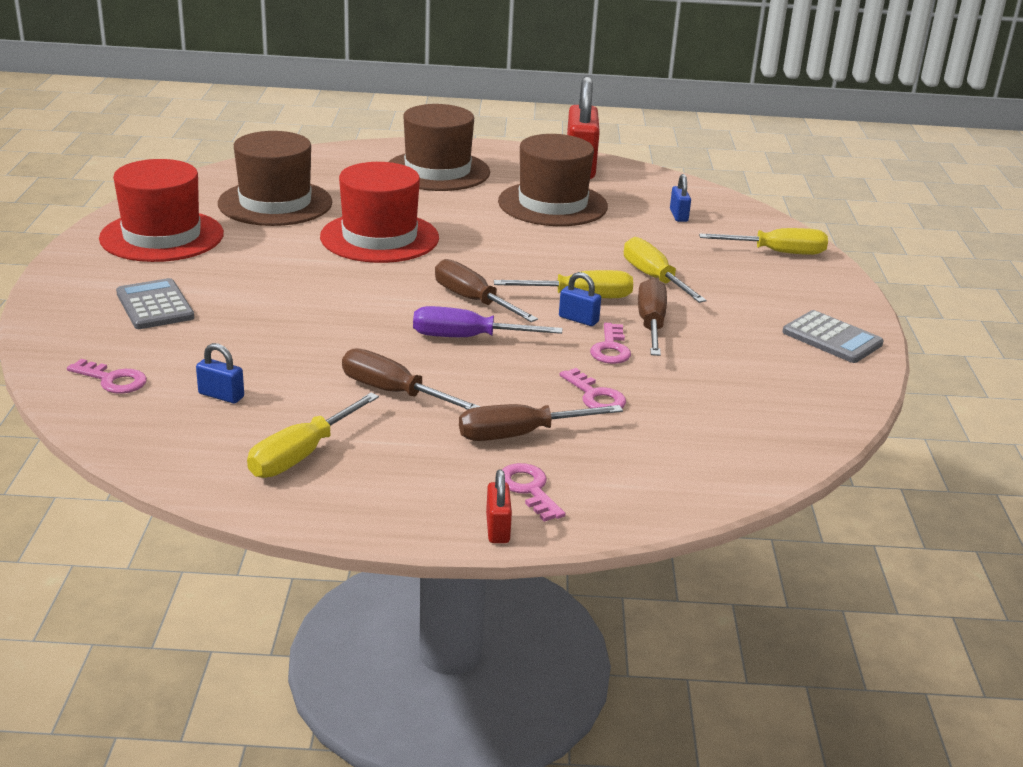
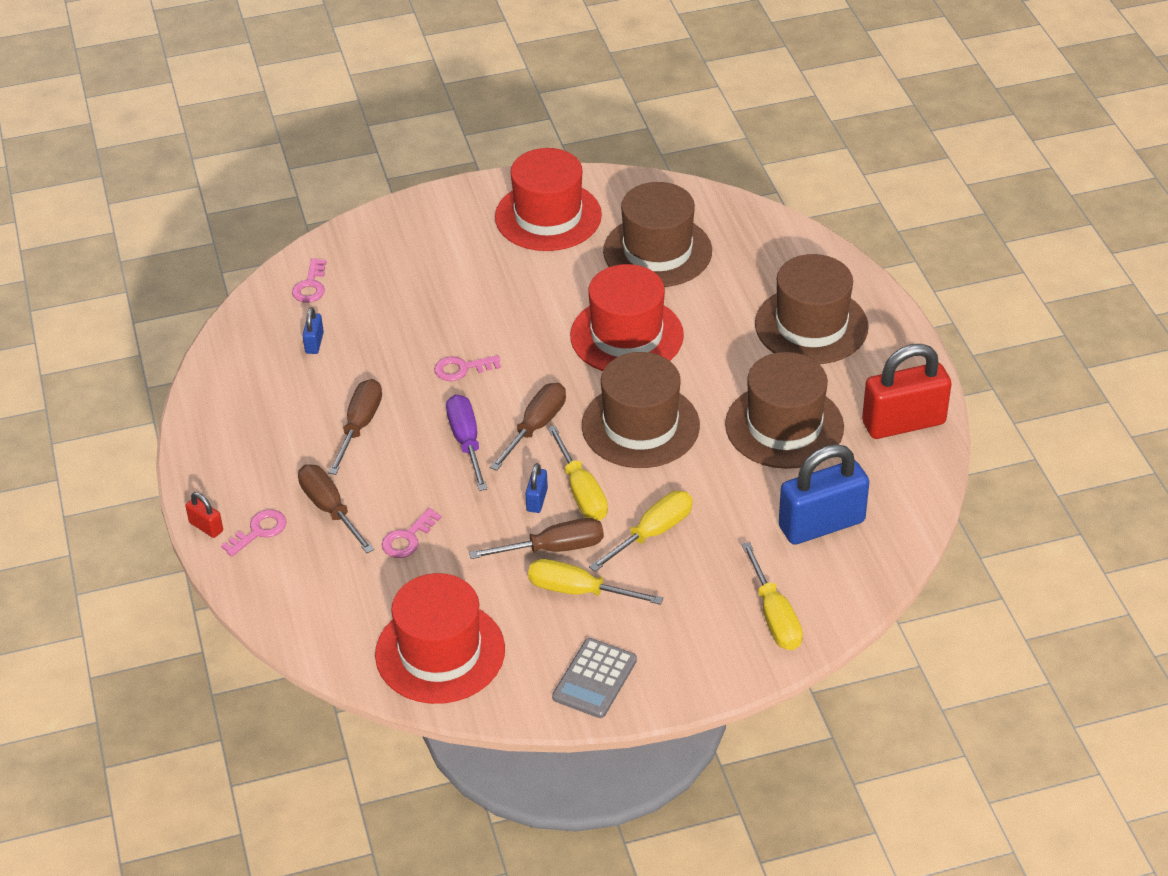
camera: 75 degrees right, 15 degrees up
grey calculator [116,278,194,329] -> none
yellow screwdriver [247,393,379,478] -> yellow screwdriver moved to [528,559,663,605]
red padlock [486,470,512,543] -> red padlock turned 60 degrees clockwise [185,492,223,538]
pink key [590,323,631,364] -> pink key moved to [434,355,501,381]
blue padlock [670,174,691,222] -> blue padlock [779,444,869,545], size x2.28
none -> red hat [375,573,505,704]
none -> brown hat [582,352,700,468]

